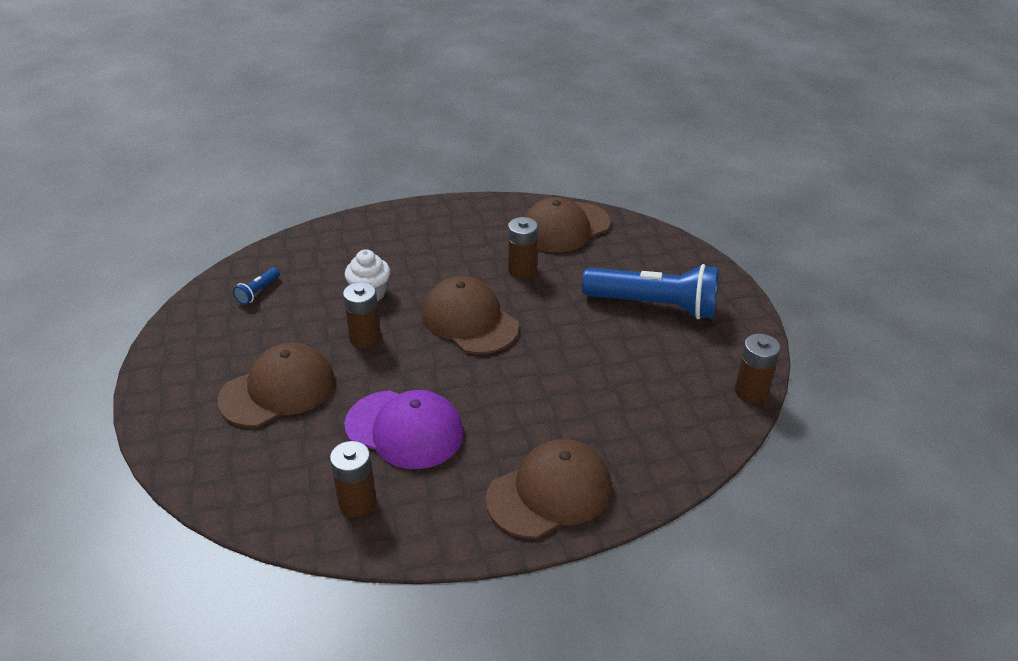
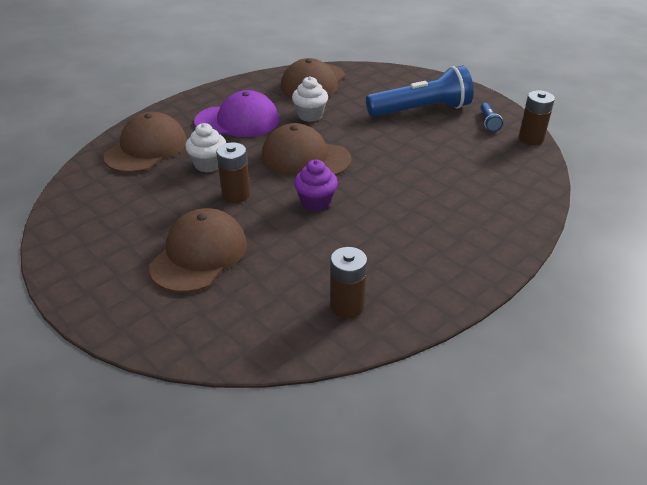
camera: 30 degrees left, 0 degrees up
blue flashlight [233,267,280,305] -> blue flashlight moved to [480,103,503,132]
purple cap [344,390,464,469] -> purple cap moved to [194,90,279,137]
brown cap [486,439,612,539] -> brown cap moved to [103,112,187,173]
brown battery [508,217,538,278] -> white cupcake [292,76,328,122]
none -> purple cupcake [294,159,338,212]

